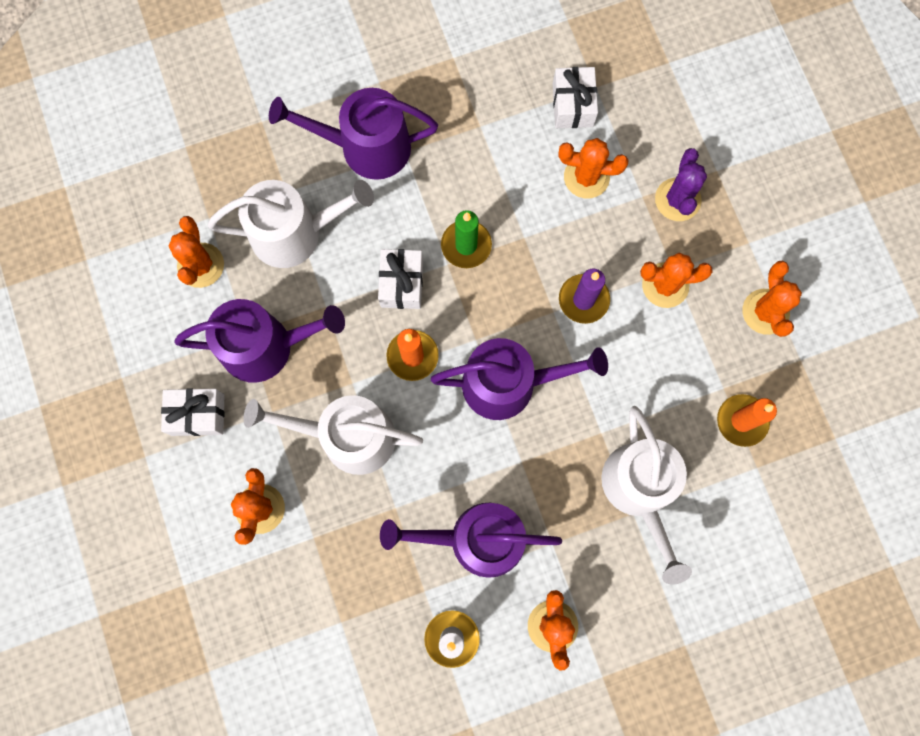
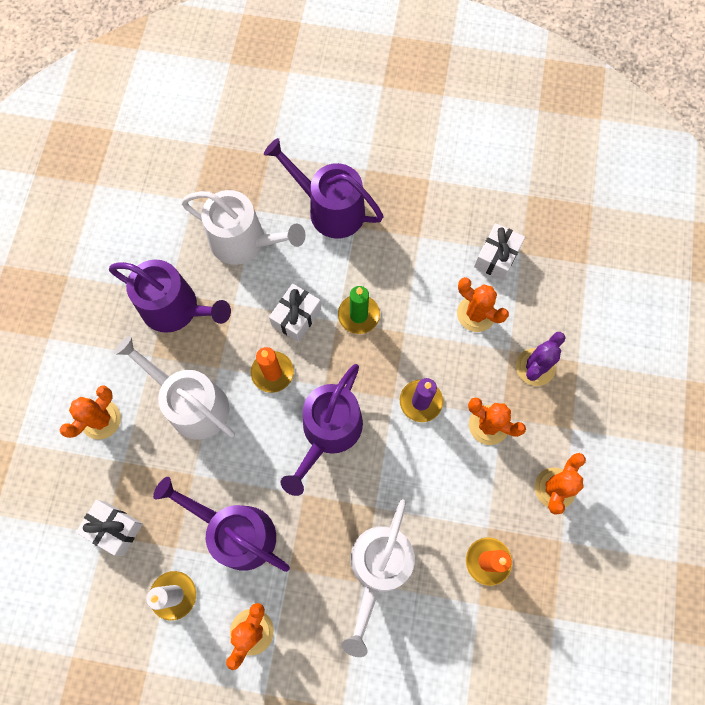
camera: 30 degrees right, 5 degrees down
white gift [161,388,225,436] -> white gift moved to [76,500,143,556]
orange cactus [168,216,224,288] -> none
purple watering can [431,338,608,420] -> purple watering can turned 90 degrees clockwise [281,364,363,496]

